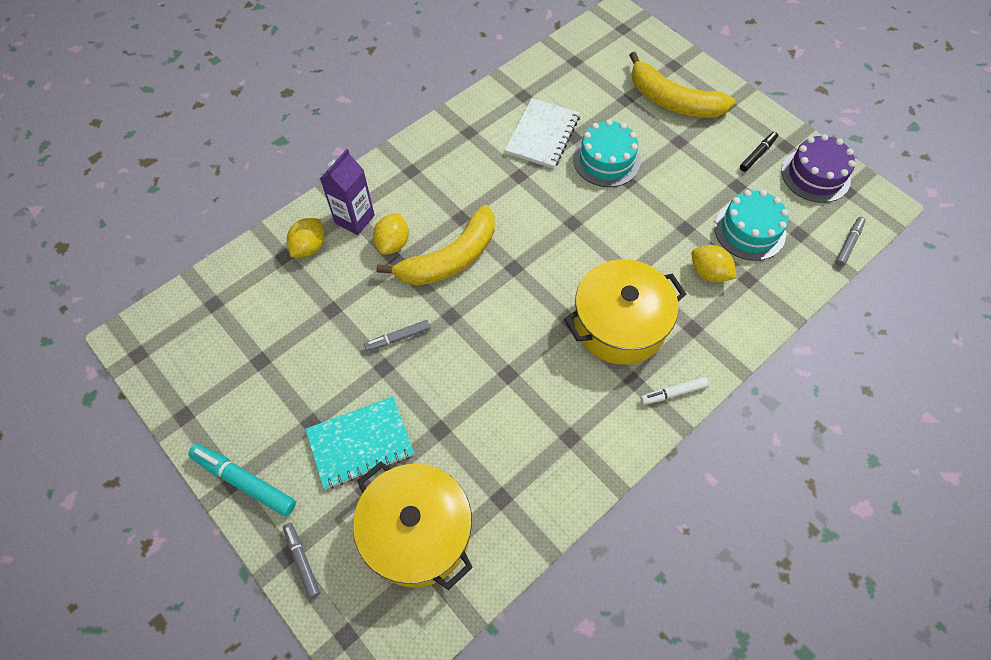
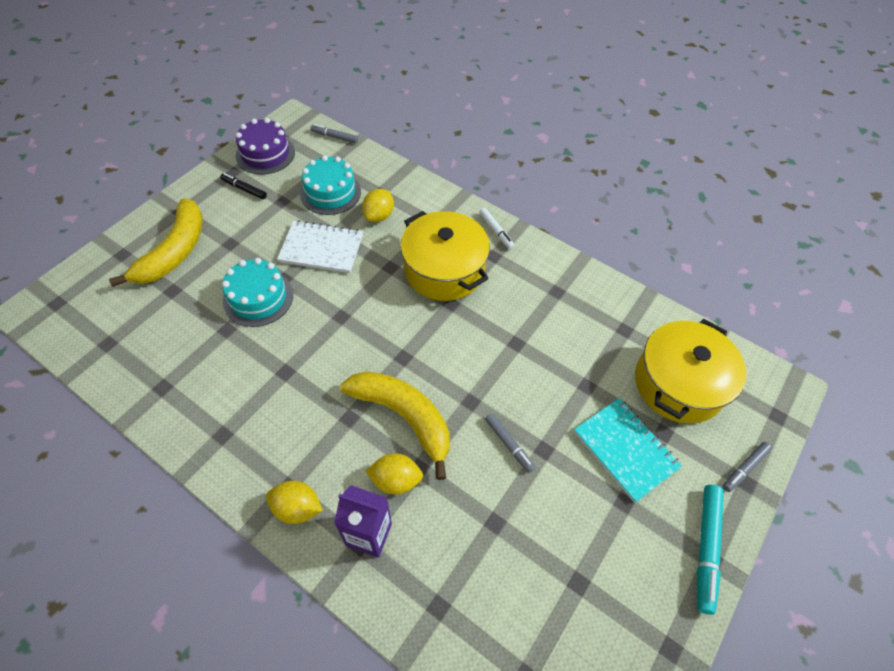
camera: 105 degrees left, 5 degrees down
yellow lemon [287,218,325,257] -> yellow lemon moved to [266,481,323,524]
white notebook [505,98,580,169] -> white notebook moved to [277,220,363,273]

